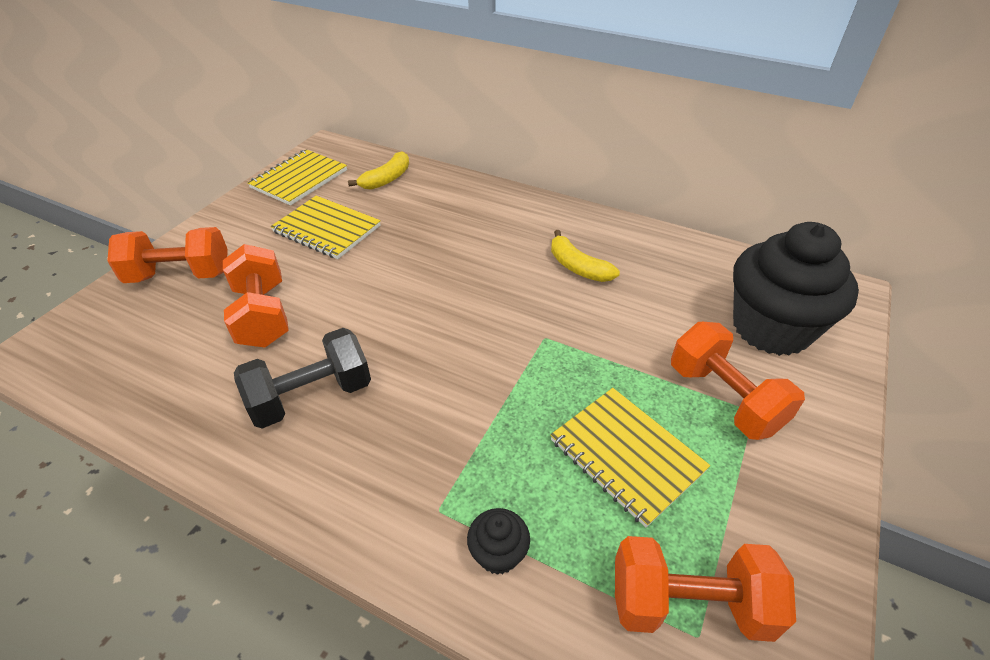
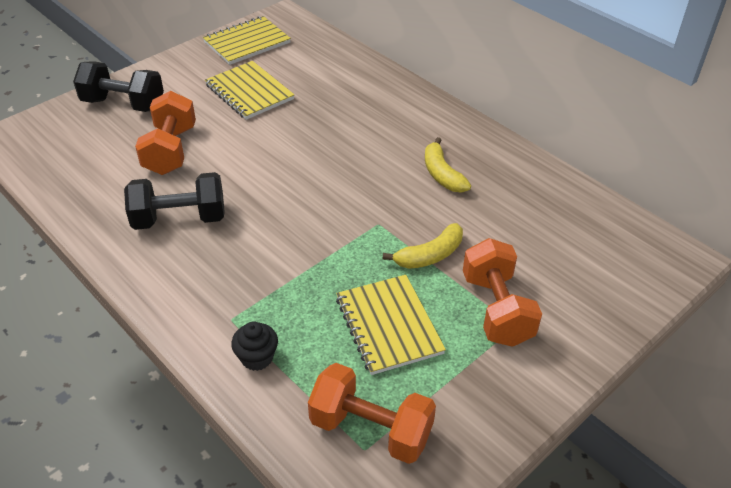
camera: 20 degrees right, 0 degrees up
orange dumbbell [107,227,228,283] -> black dumbbell [73,61,164,112]
yellow banana [348,151,409,190] -> yellow banana moved to [383,223,463,269]
black cupcake [733,222,859,356] -> none

